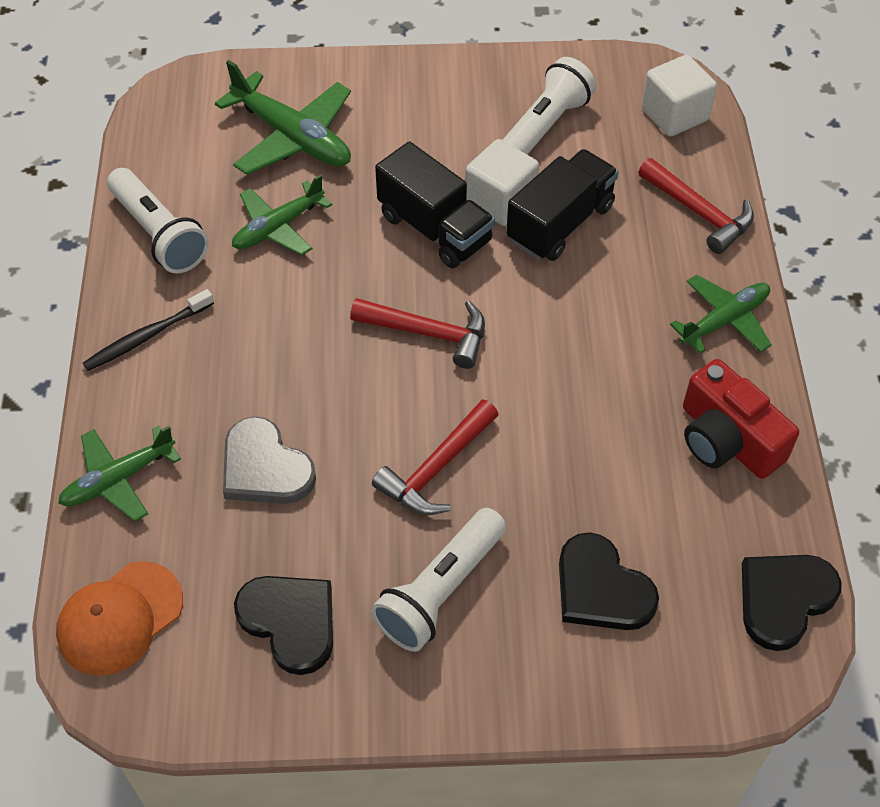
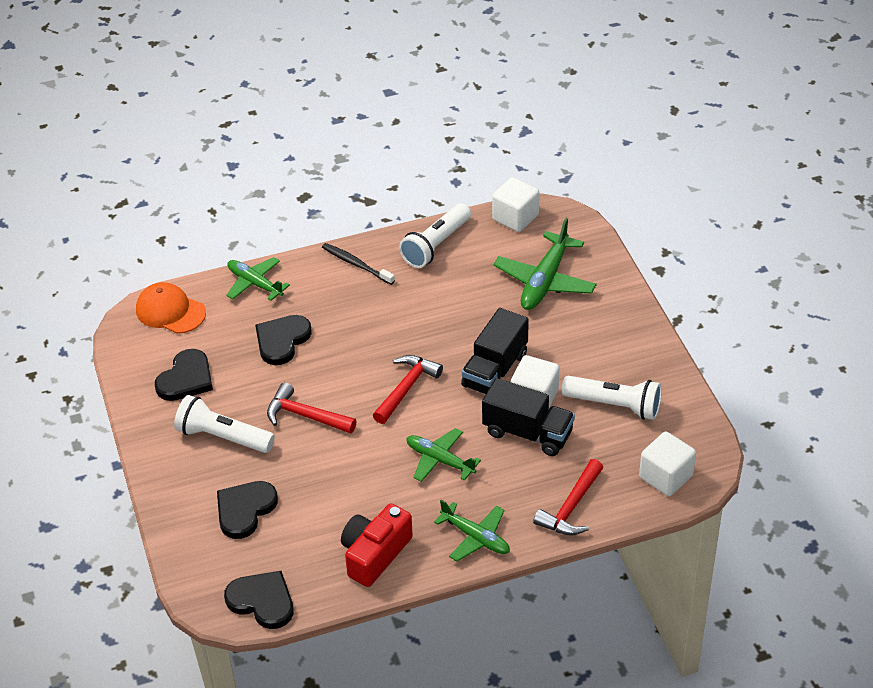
camera: 75 degrees right, 10 degrees down
grey heart [223,417,316,504] -> black heart [255,315,312,365]
green plane [232,174,332,255] -> green plane moved to [406,428,481,482]
red hammer [350,298,485,369] -> red hammer turned 150 degrees counterclockwise [373,355,443,424]
none -> white cube [492,177,539,232]

